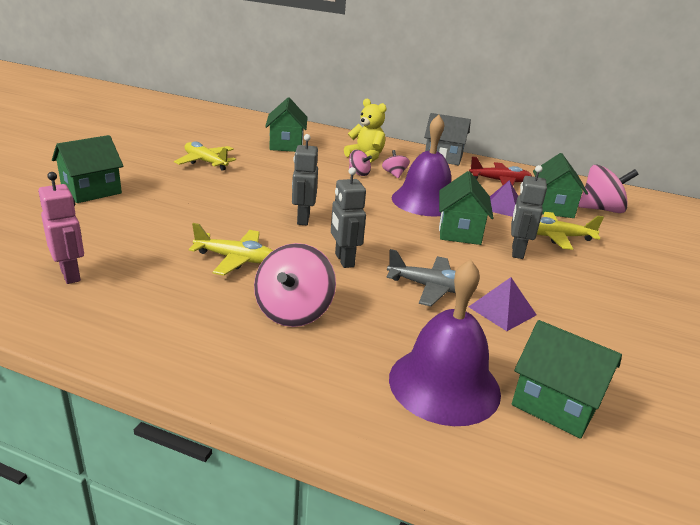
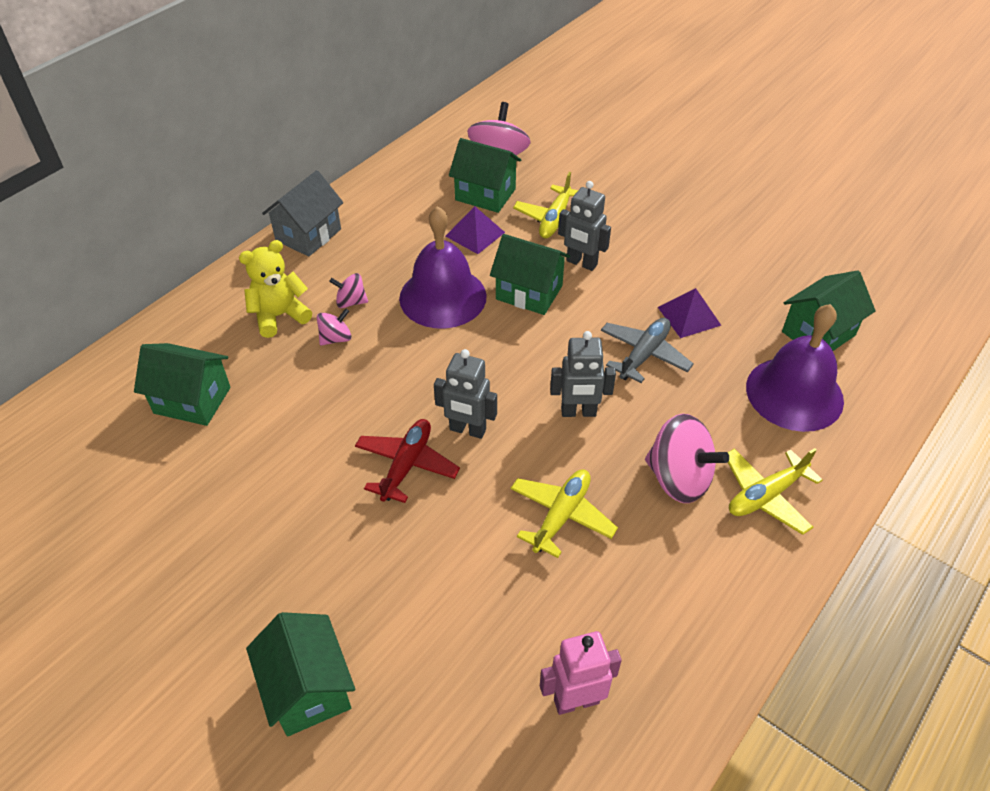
camera: 70 degrees left, 20 degrees up
yellow plane [174,141,236,171] -> yellow plane moved to [727,448,822,535]
red plane [469,157,532,186] -> red plane moved to [355,419,460,503]

